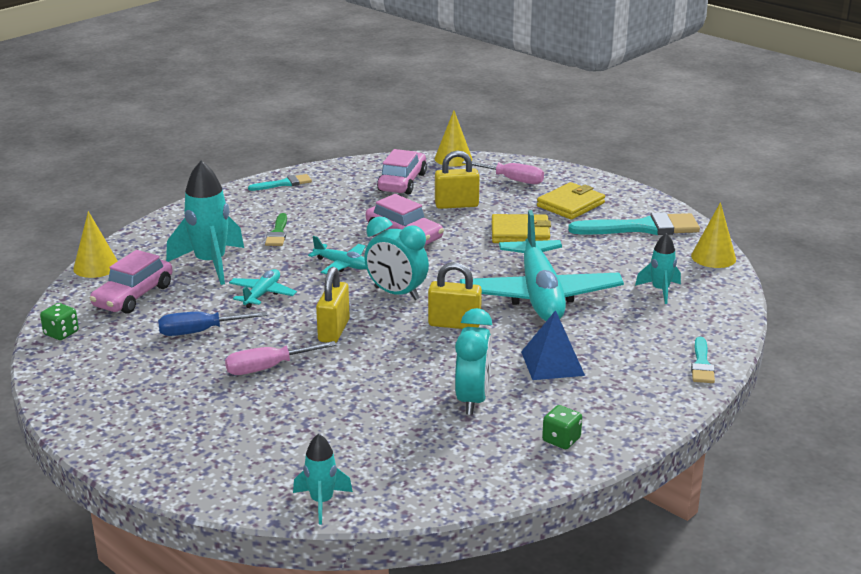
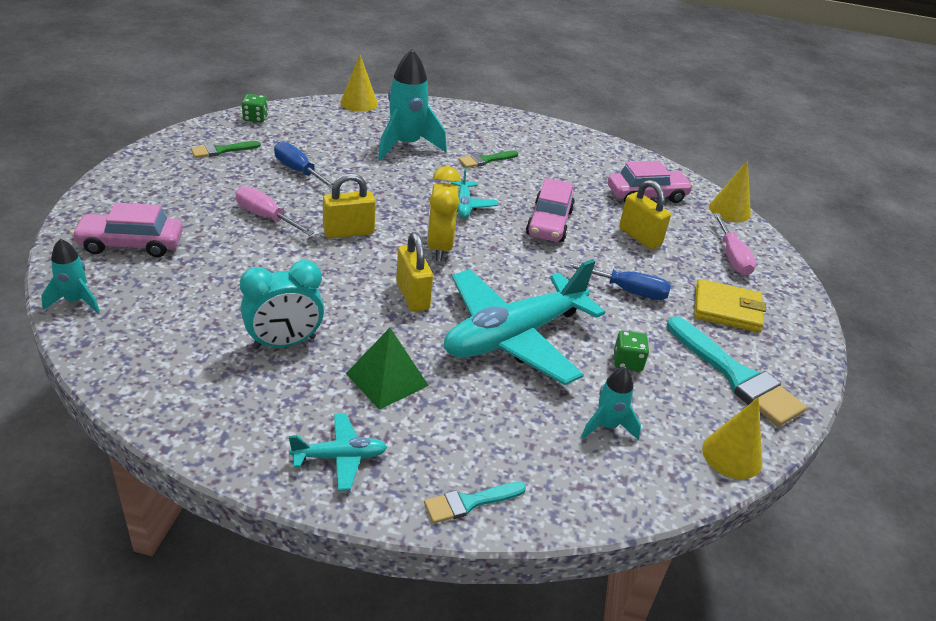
camera: 55 degrees right, 10 degrees up
pink car [90,250,173,314] -> pink car moved to [71,203,183,257]
turquoise plane [229,269,297,308] -> turquoise plane moved to [289,414,387,491]
turquoise brush [248,174,312,191] -> none
turquoise clock [364,216,429,300] -> yellow clock [427,166,461,261]
yellow wallet [492,214,551,243] -> blue screwdriver [564,262,671,300]
blue pyramid [521,310,585,380] -> green pyramid [346,328,429,410]
green dice [542,405,582,449] -> green dice moved to [614,331,649,371]
none -> green brush [191,141,261,158]

